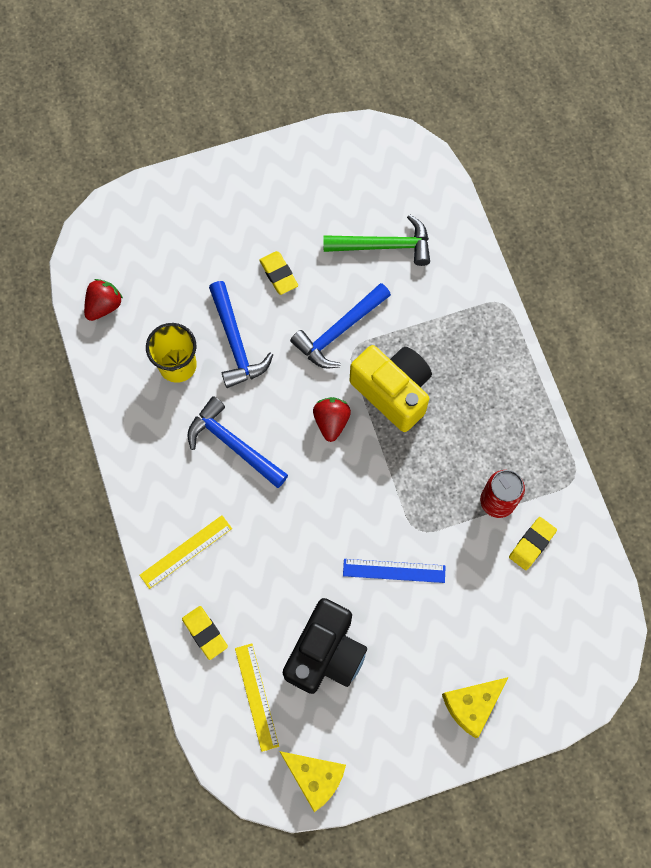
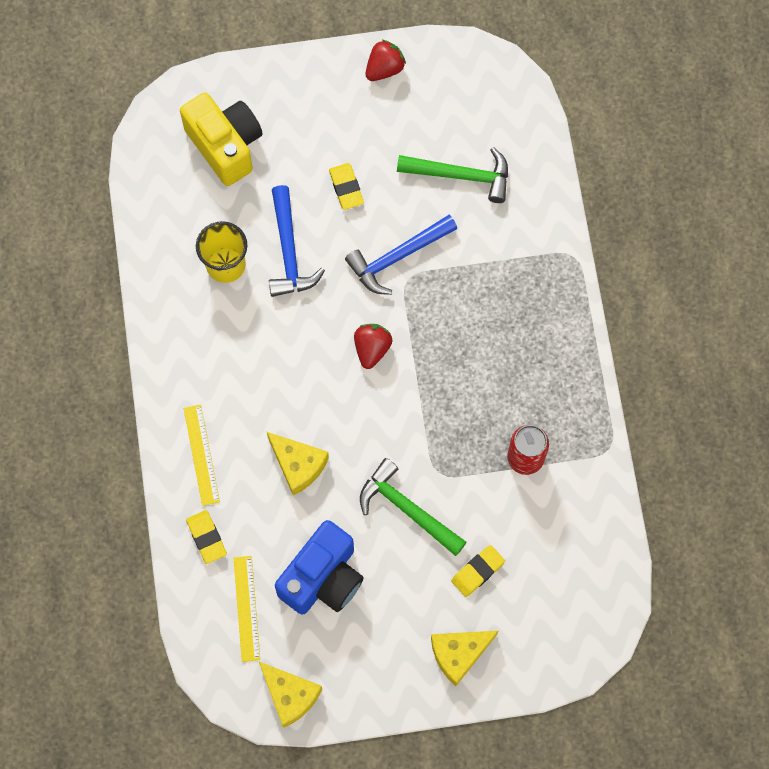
camera: 10 degrees right, 0 degrees up
red strawberry [84,279,123,321] -> red strawberry moved to [365,40,406,81]
yellow ruler [139,515,232,589] -> yellow ruler turned 75 degrees counterclockwise [184,404,220,506]
blue hammer [188,396,288,488] -> none
black camera [283,598,367,694] -> blue camera [275,520,364,614]
blue ruler [343,559,446,583] -> green hammer [360,458,467,556]
yellow camera [350,345,432,432] -> yellow camera moved to [180,92,263,186]
yellow eraser [509,517,557,570] -> yellow eraser moved to [451,545,505,597]
none -> yellow cheese [267,432,329,495]

